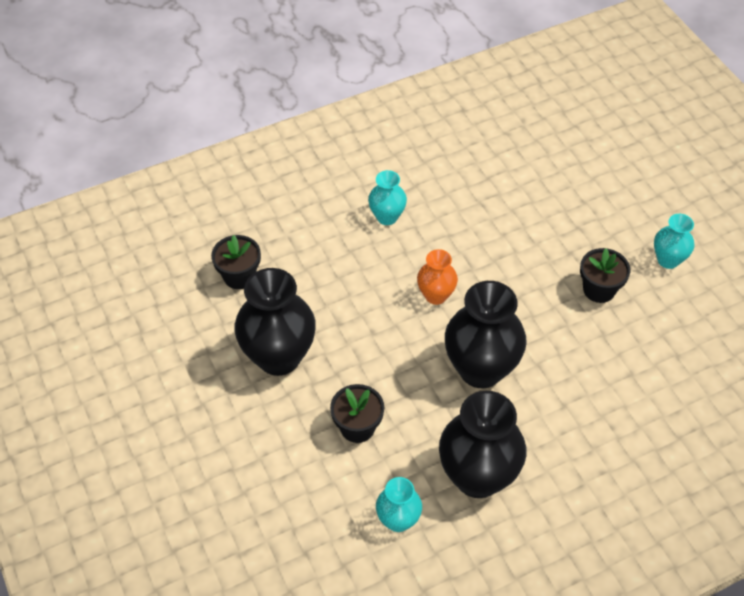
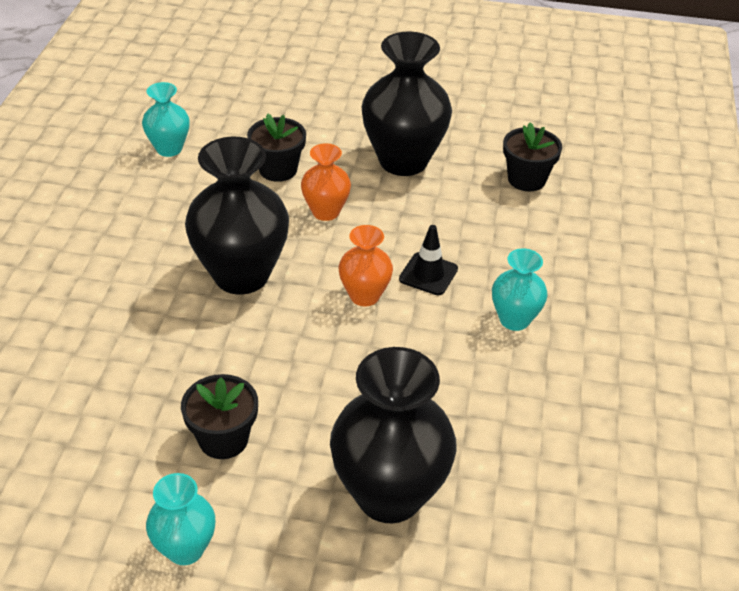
camera: 125 degrees right, 10 degrees down
black vase [439,391,526,498] -> black vase moved to [330,347,457,523]
none -> orange vase [301,143,351,221]
none -> black traffic cone [399,225,458,295]

